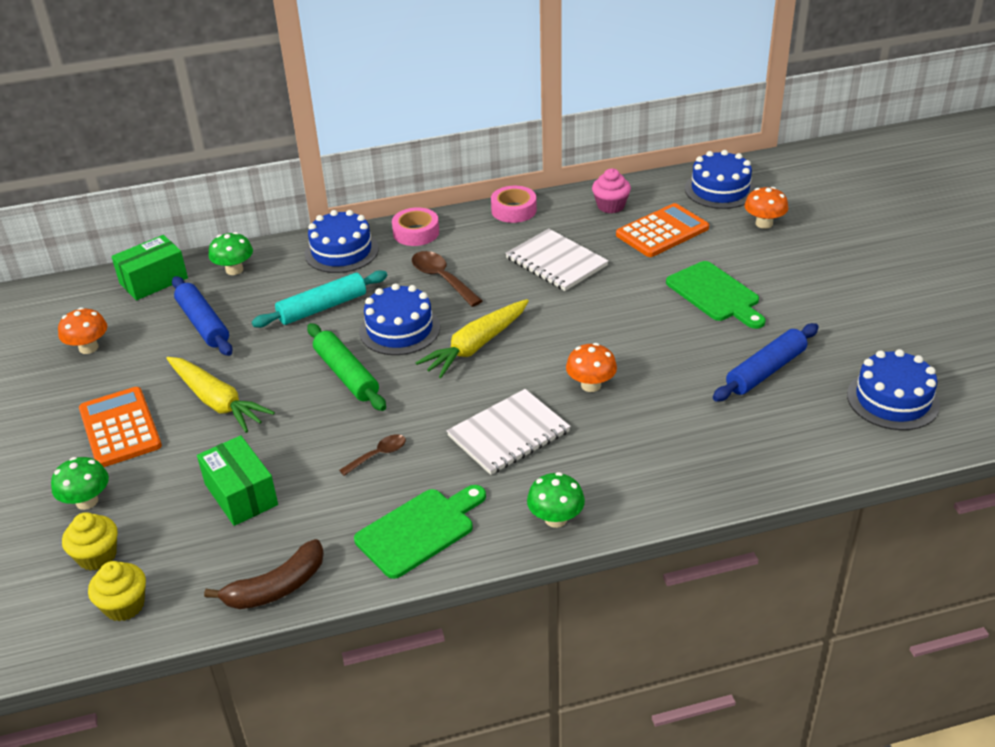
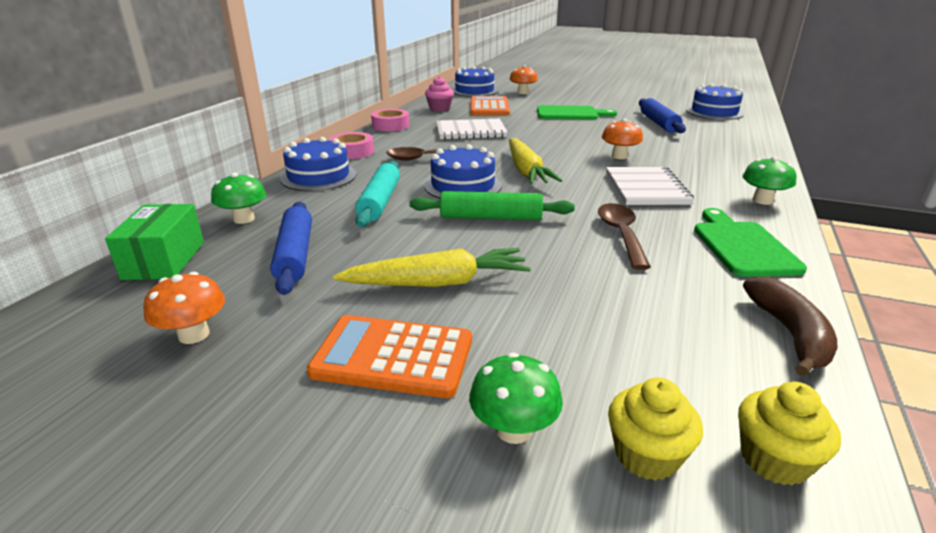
camera: 55 degrees left, 10 degrees down
blue rolling pin [172,276,233,356] -> blue rolling pin turned 75 degrees clockwise [270,202,312,295]
green box [197,435,278,526] -> none
brown spoon [339,434,406,476] -> brown spoon [598,203,651,270], size x1.64

